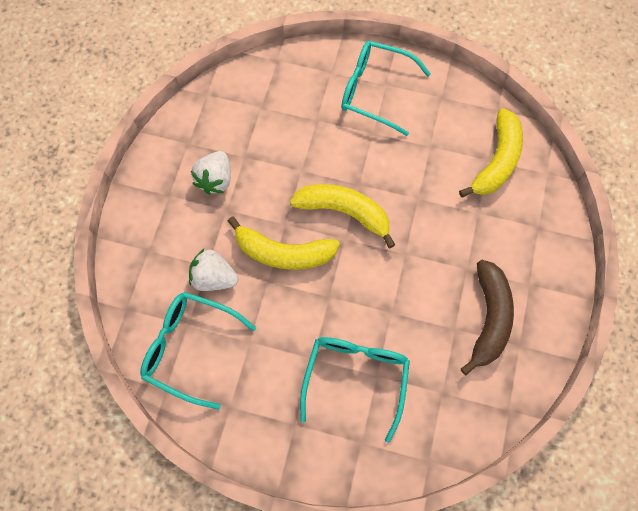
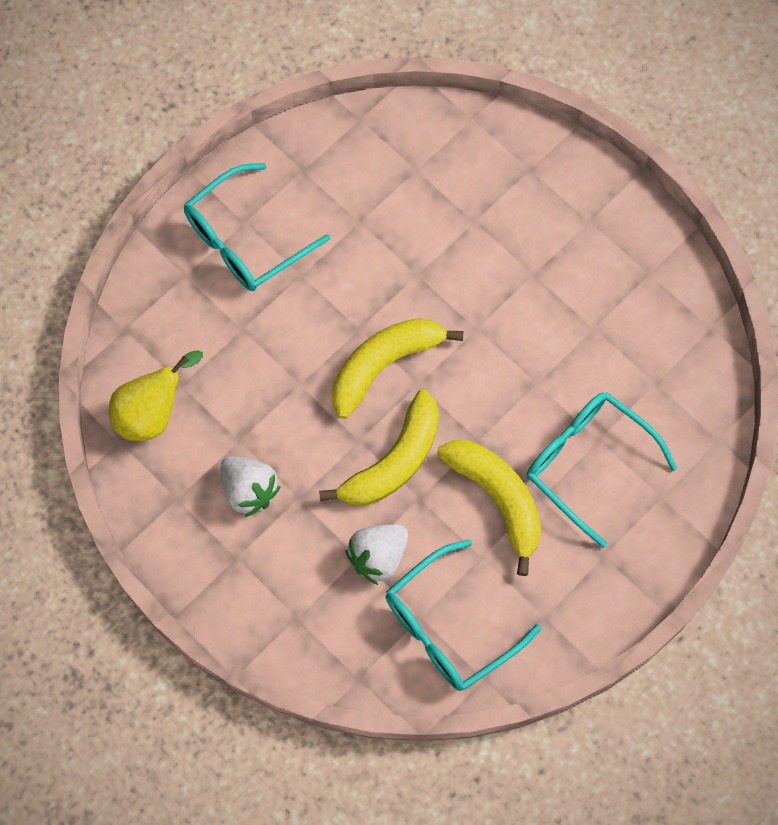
camera: 60 degrees left, 0 degrees up
yellow banana [459,108,523,197] -> yellow banana moved to [437,440,541,576]
brown banana [461,260,514,375] -> none
none -> yellow pear [109,350,203,441]

